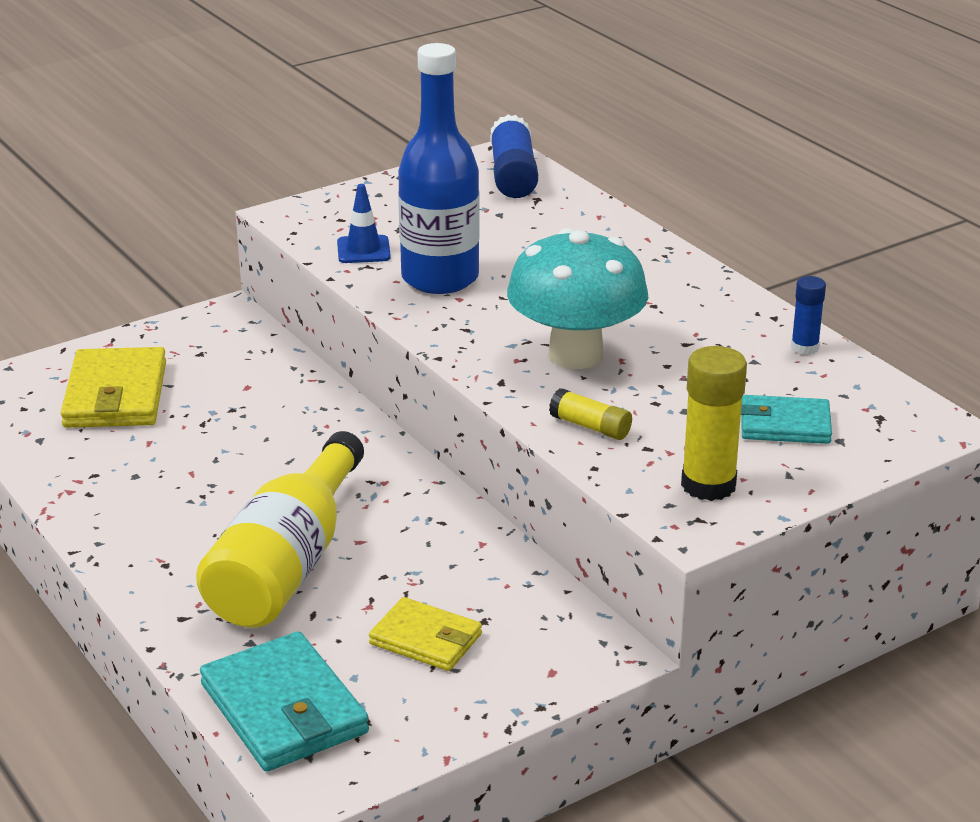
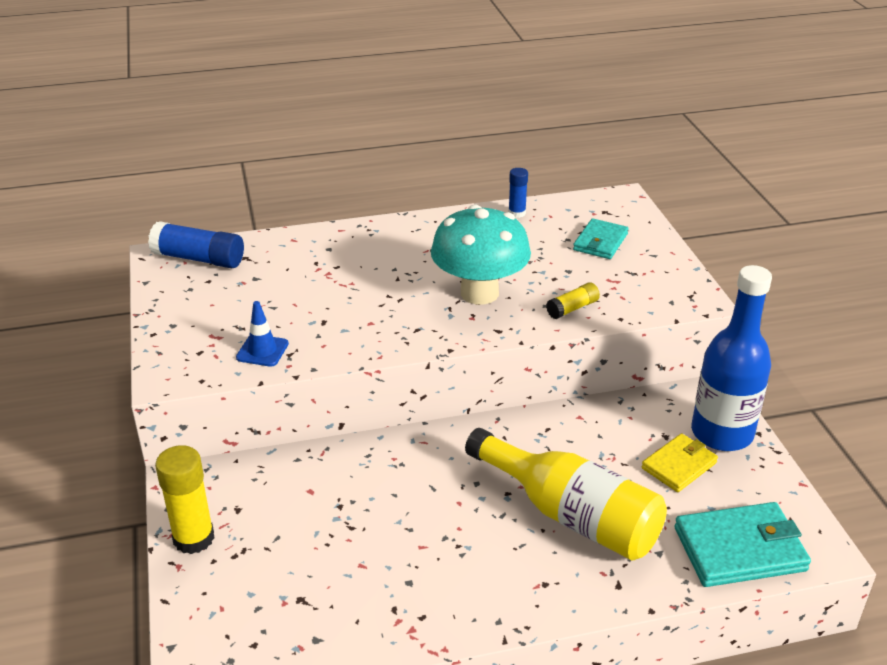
camera: 70 degrees left, 5 degrees up
yellow wallet [61,347,166,428] -> none
blue bottle [398,43,480,294] -> blue bottle moved to [691,265,772,451]
yellow glue stick [681,346,747,501] -> yellow glue stick moved to [155,445,215,554]

